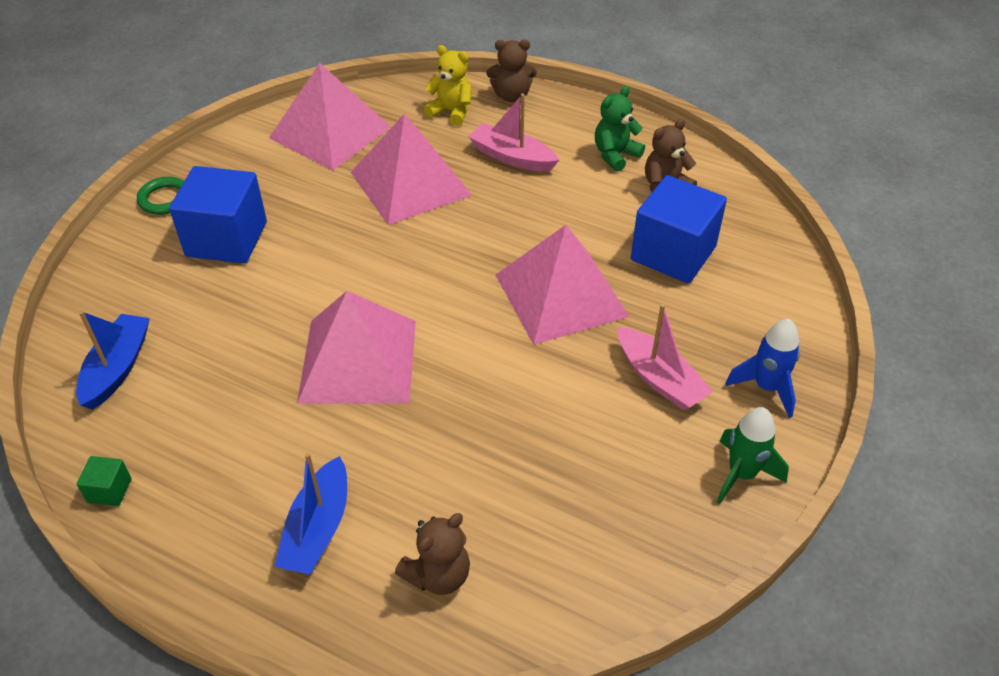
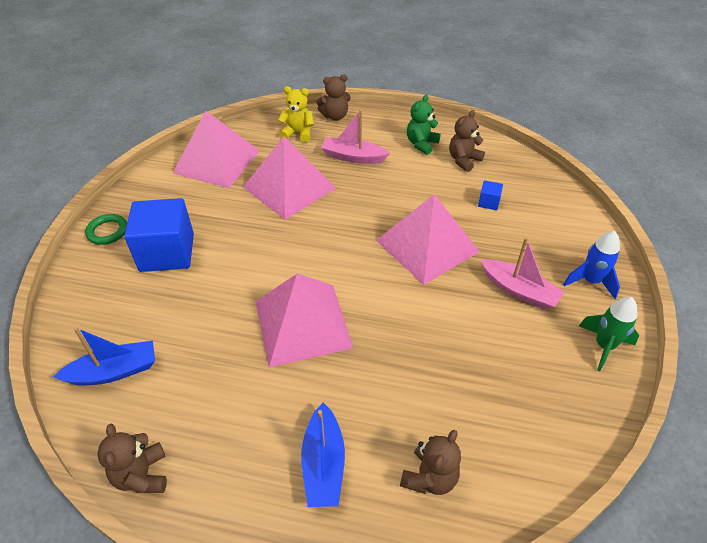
camera: 15 degrees left, 0 degrees up
blue boat [76,311,150,410] -> blue boat turned 75 degrees clockwise [53,327,155,386]
green cube [77,456,132,506] -> brown teddy bear [97,424,167,493]
blue cube [631,175,727,284] -> blue cube [478,180,503,210], size x0.42

